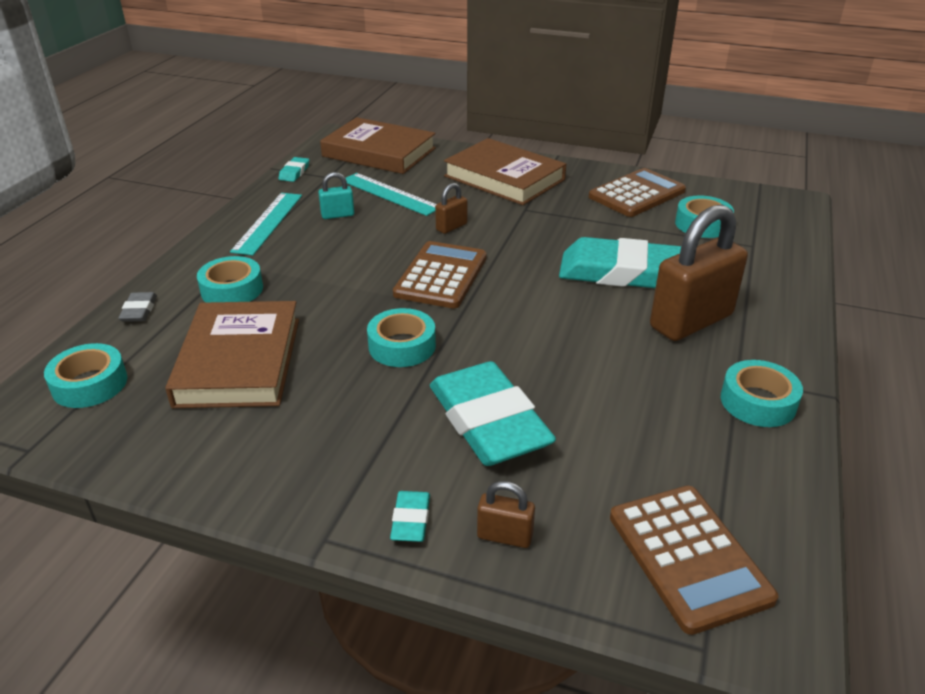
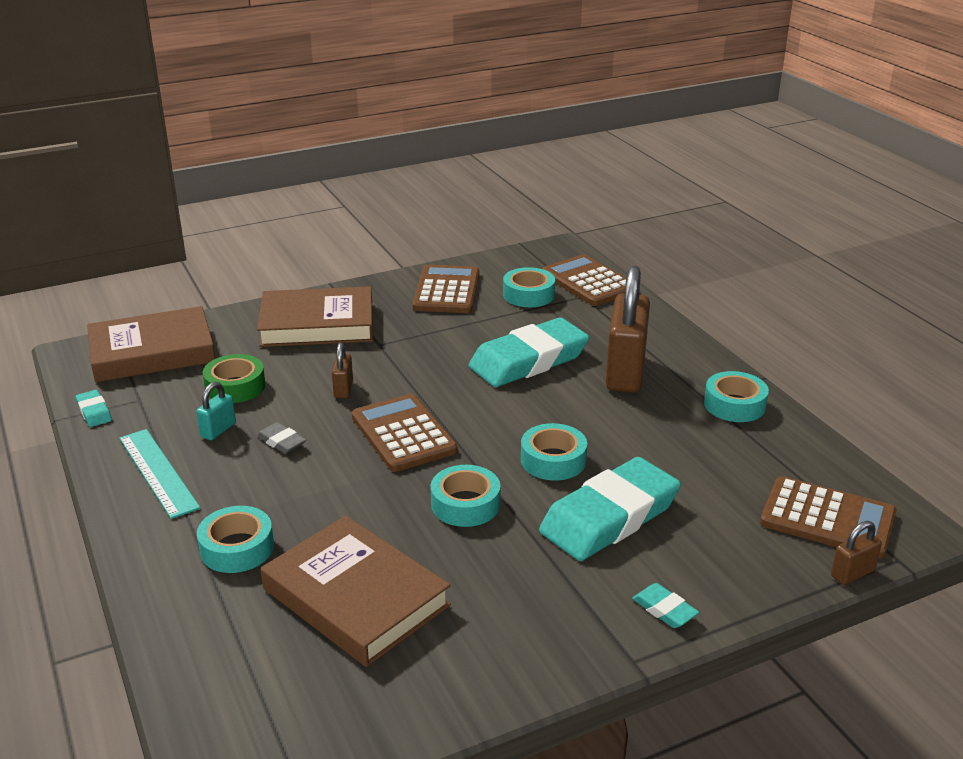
camera: 45 degrees left, 5 degrees down
turquoise tape [44,343,127,408] -> turquoise tape moved to [521,423,587,480]
grey eraser [118,292,157,322] -> grey eraser moved to [257,422,306,454]
turquoise ruler [346,173,436,216] -> green tape [203,354,266,403]
turquoise eraser [430,361,556,466] -> turquoise eraser turned 60 degrees counterclockwise [539,457,681,561]
brown padlock [477,481,535,548] -> brown padlock moved to [831,521,882,585]
none -> brown calculator [542,254,626,306]

